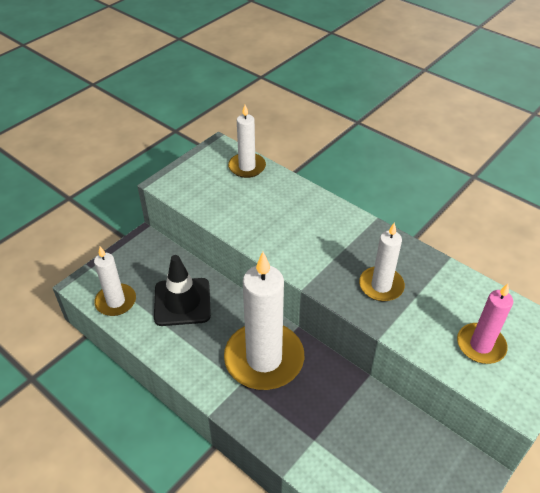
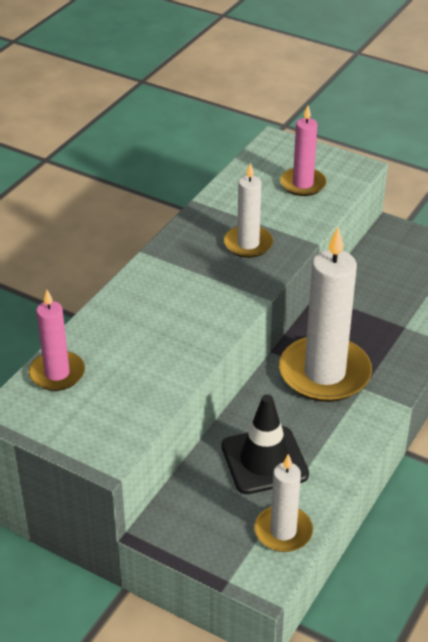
camera: 100 degrees left, 5 degrees down
white candle [228,105,266,178] -> pink candle [29,290,85,391]

